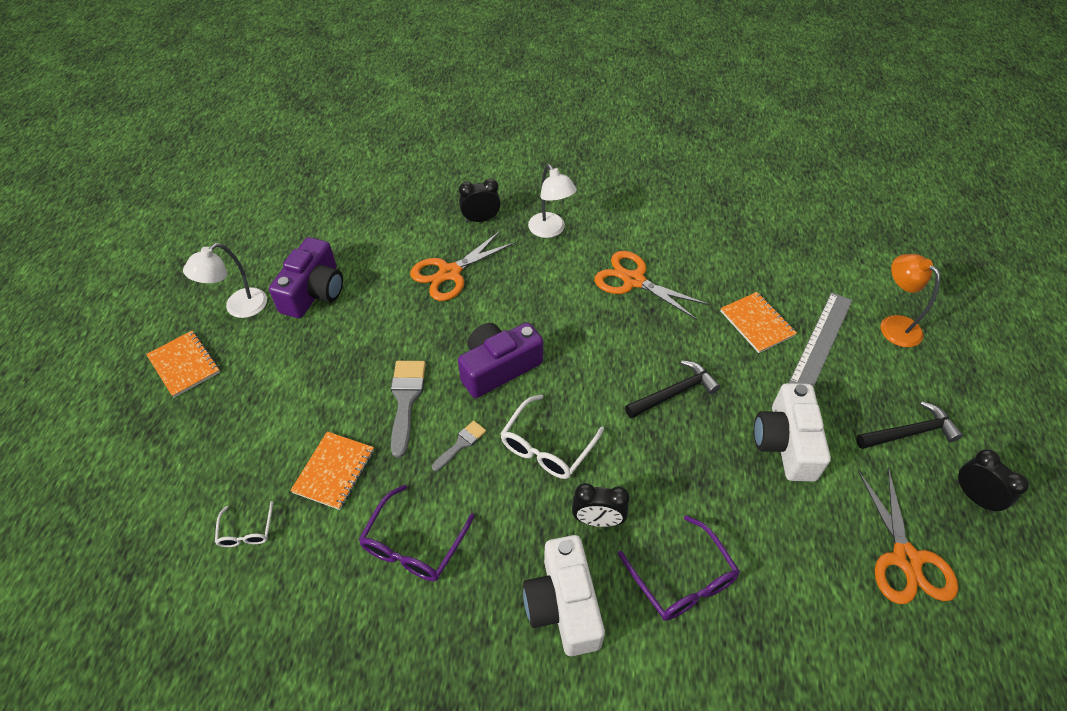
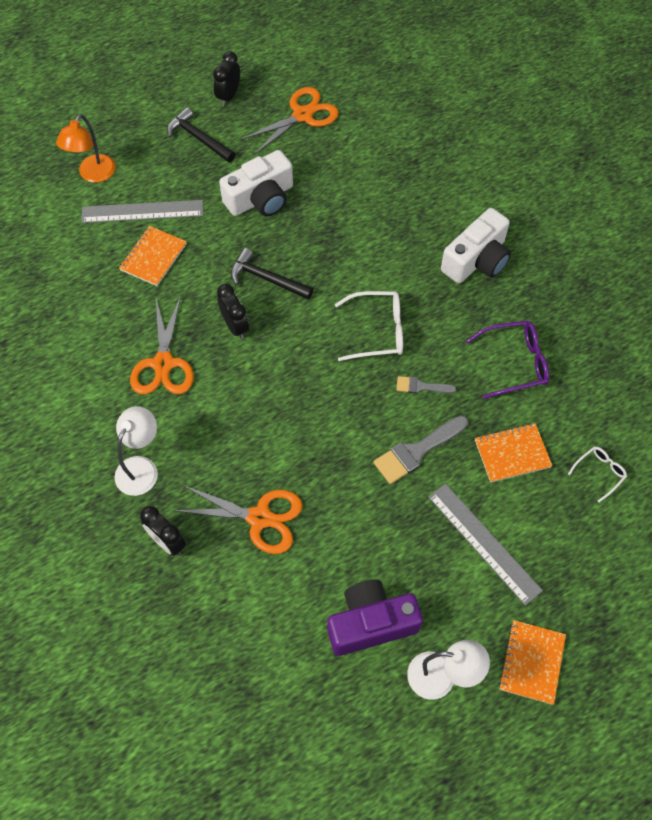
camera: 125 degrees left, 10 degrees up
purple camera [458,322,543,398] -> none
black clock [572,483,630,527] -> black clock moved to [217,284,249,339]
purple glasses [618,515,740,621] -> none
none -> grey ruler [428,483,543,606]

